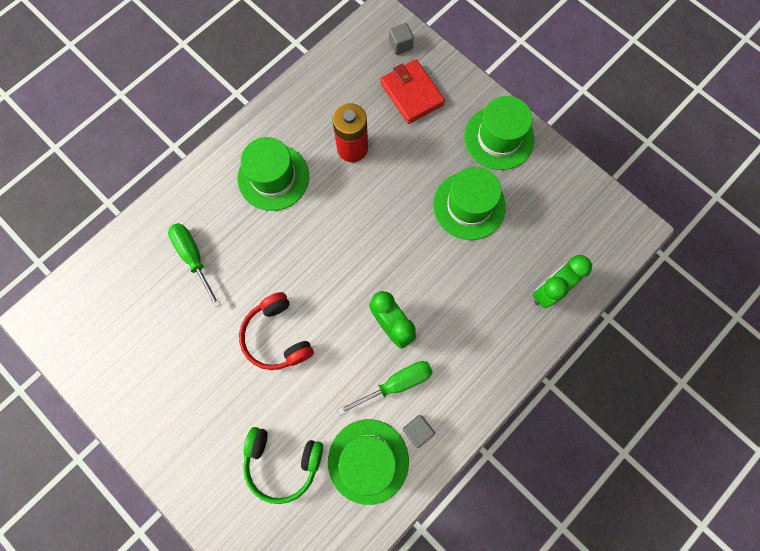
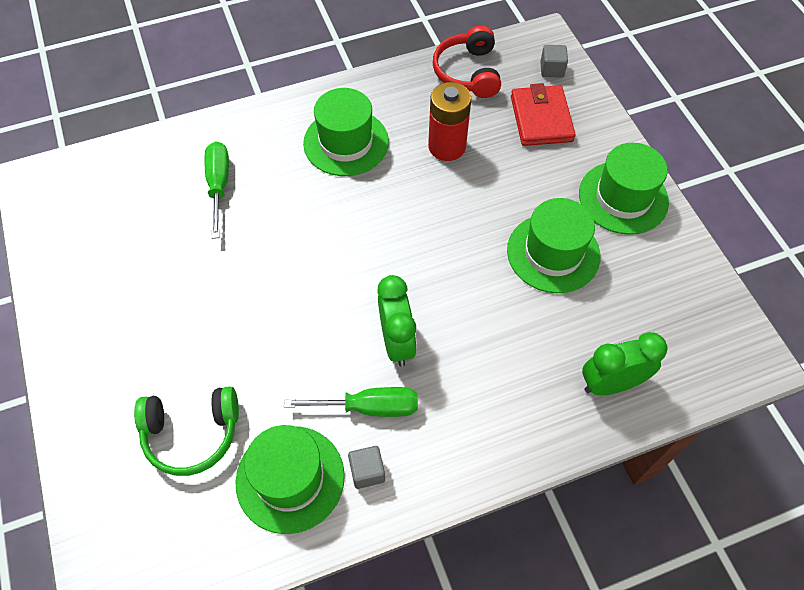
camera: 25 degrees right, 15 degrees down
red headphones [239,292,314,370] -> red headphones moved to [433,25,501,98]
green headphones [243,427,323,504] -> green headphones turned 45 degrees counterclockwise [134,386,239,476]

